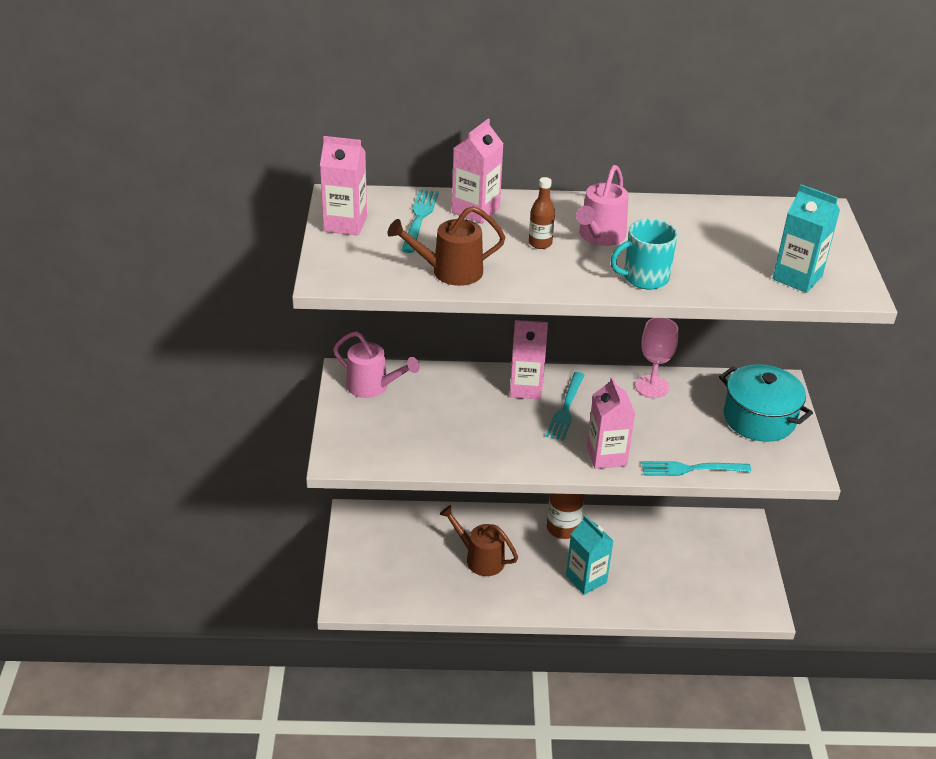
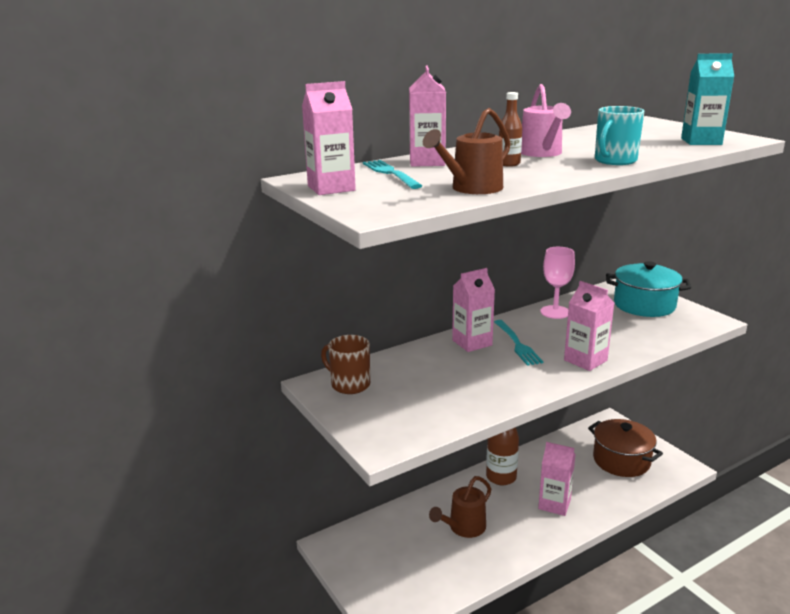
camera: 30 degrees left, 15 degrees down
pink watering can [333,332,420,398] -> brown mug [321,335,370,394]
brown watering can [439,505,518,576] -> brown watering can turned 45 degrees counterclockwise [429,476,491,538]
turquoise carton [566,515,613,595] -> pink carton [538,442,576,516]
turquoise fork [642,461,751,476] -> none
none -> brown pot [588,419,663,477]

